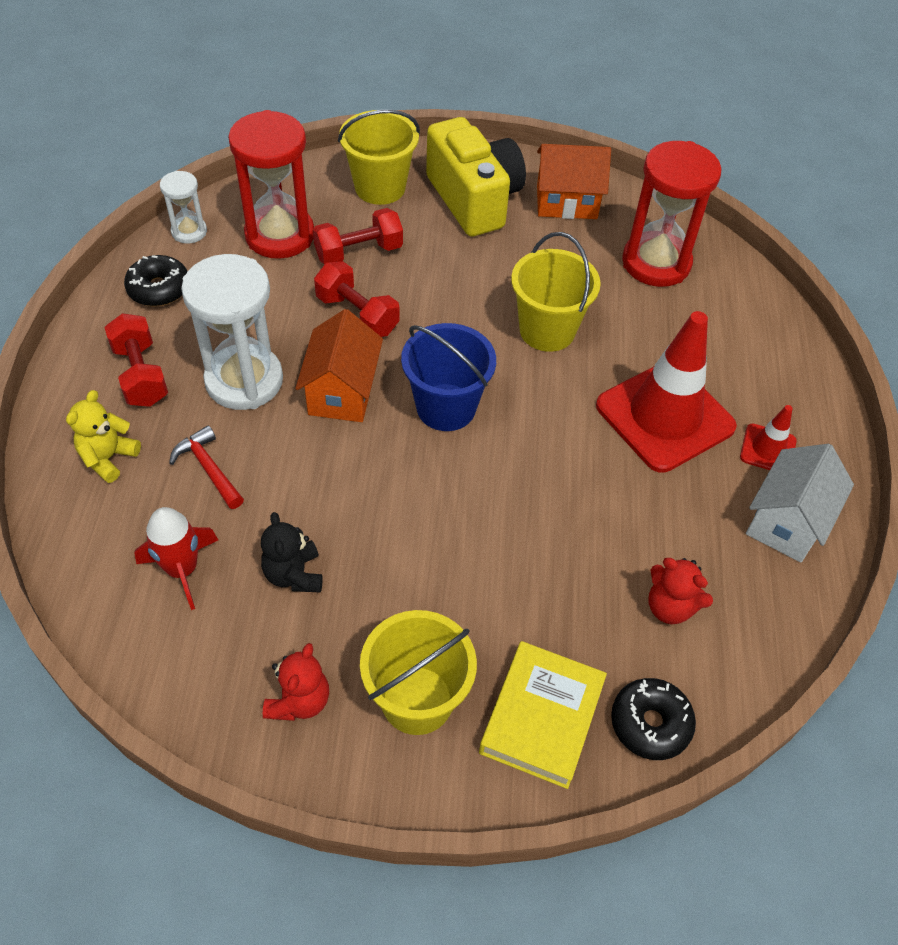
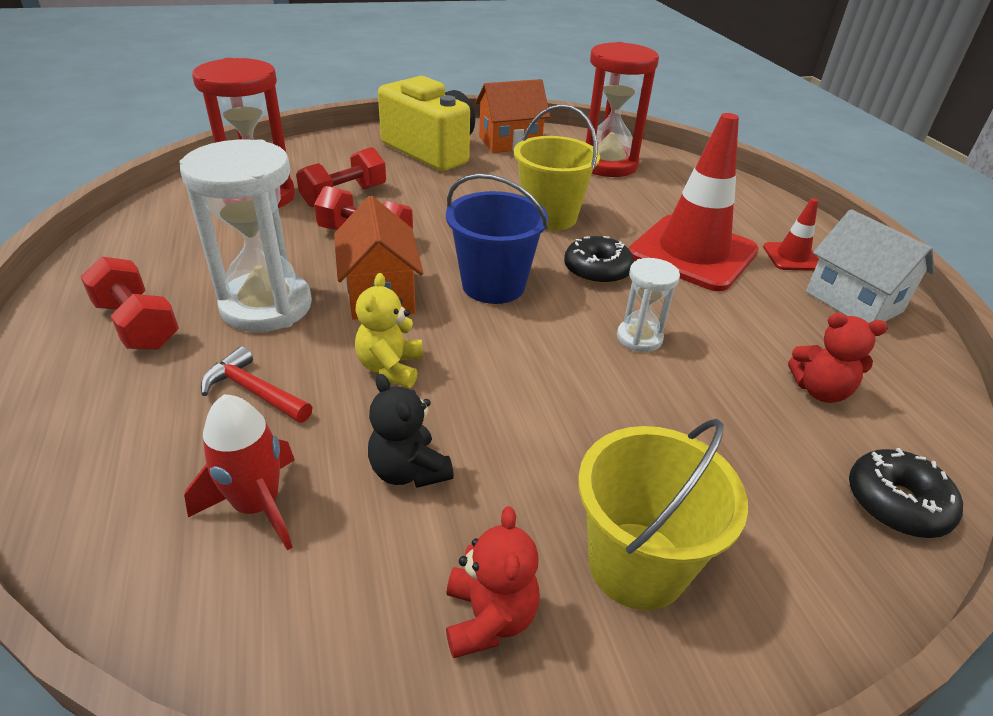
camera: 20 degrees left, 15 degrees down
yellow teddy bear [66,390,141,483] -> yellow teddy bear moved to [355,273,423,388]
black donut [124,255,188,306] -> black donut moved to [564,236,634,285]
white hourglass [160,171,207,244] -> white hourglass moved to [617,258,680,352]
yellow bucket [338,110,420,205] -> none
yellow book [479,641,607,789] -> none
white house [746,444,854,562] -> white house turned 45 degrees counterclockwise [806,209,935,323]

